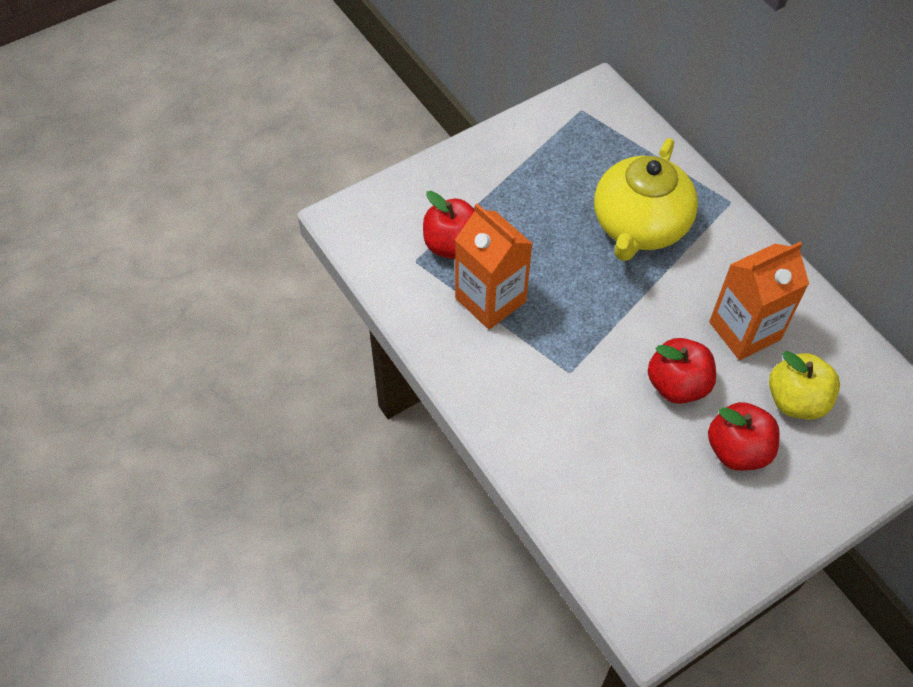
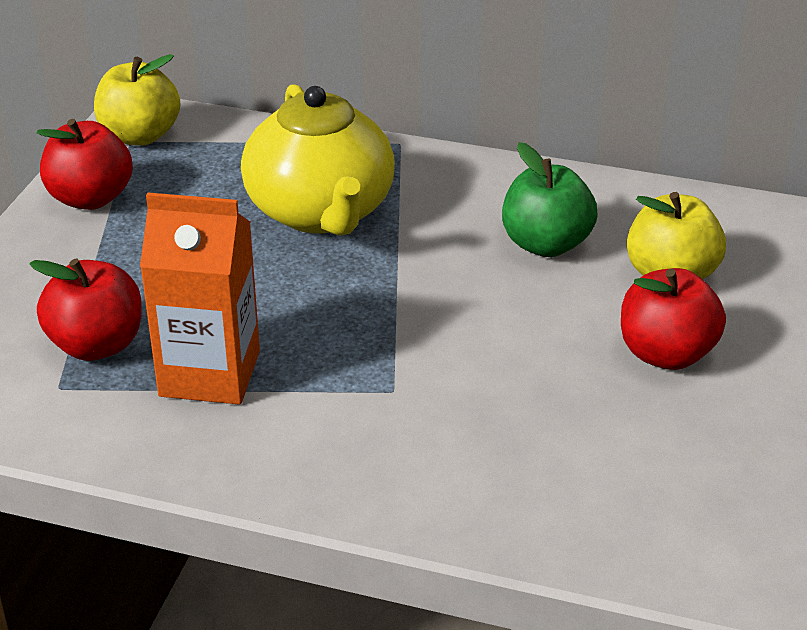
camera: 40 degrees left, 20 degrees down
red apple [648,338,716,404] -> red apple moved to [37,119,133,210]
orange carton [709,242,809,360] -> green apple [502,142,598,257]
none -> yellow apple [94,54,180,146]

